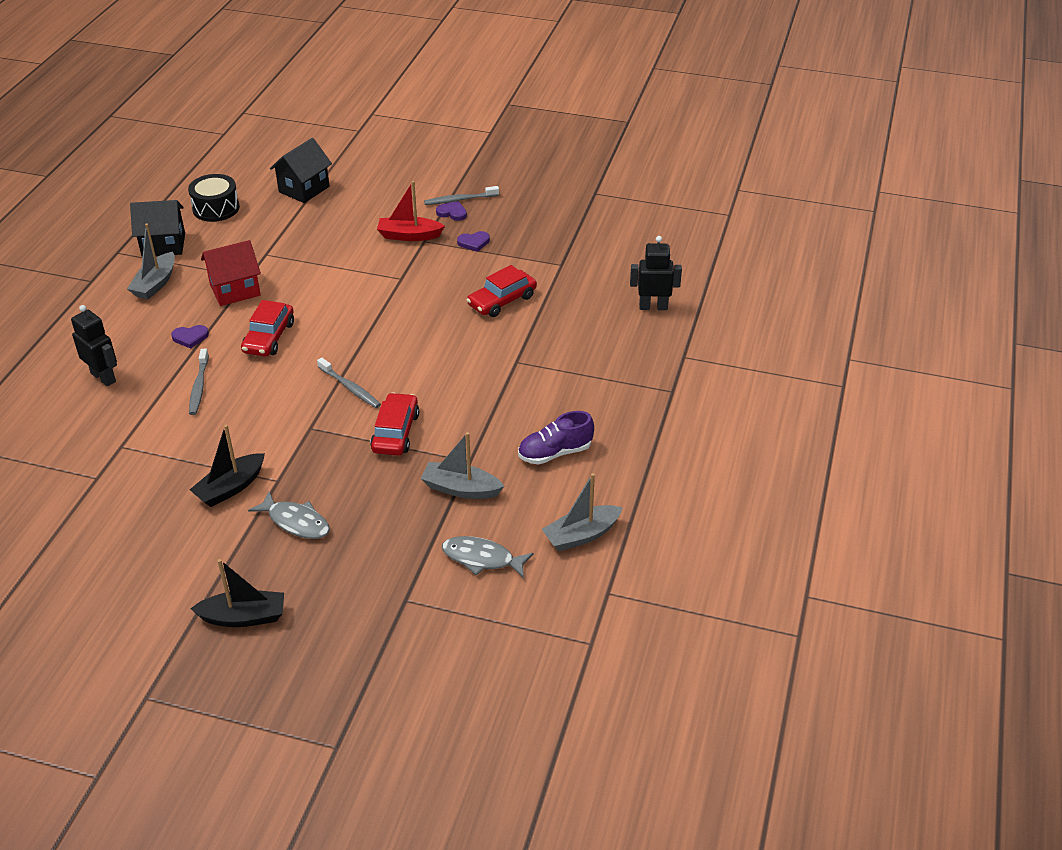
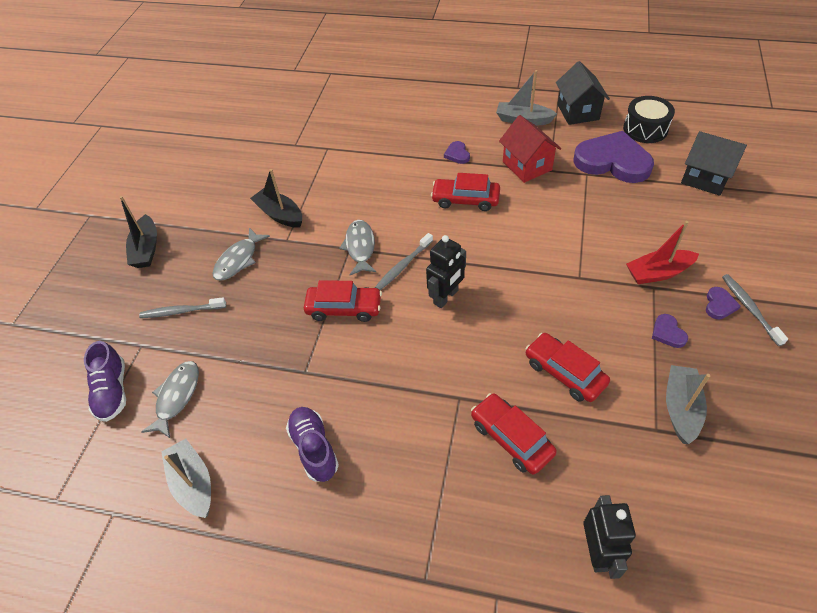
camera: 90 degrees right, 10 degrees up
black robot [71,305,117,386] -> black robot moved to [426,235,466,308]
grey toothbrush [189,349,209,415] -> grey toothbrush moved to [139,297,226,318]
red boat [377,181,445,241] -> red boat turned 105 degrees counterclockwise [626,221,699,284]
grey boat [421,432,504,499] -> grey boat moved to [666,365,710,444]
none -> purple shoe [84,341,126,422]
none -> grey fish [339,220,376,275]
none -> red car [471,393,557,475]
none -> purple heart [573,131,654,183]

